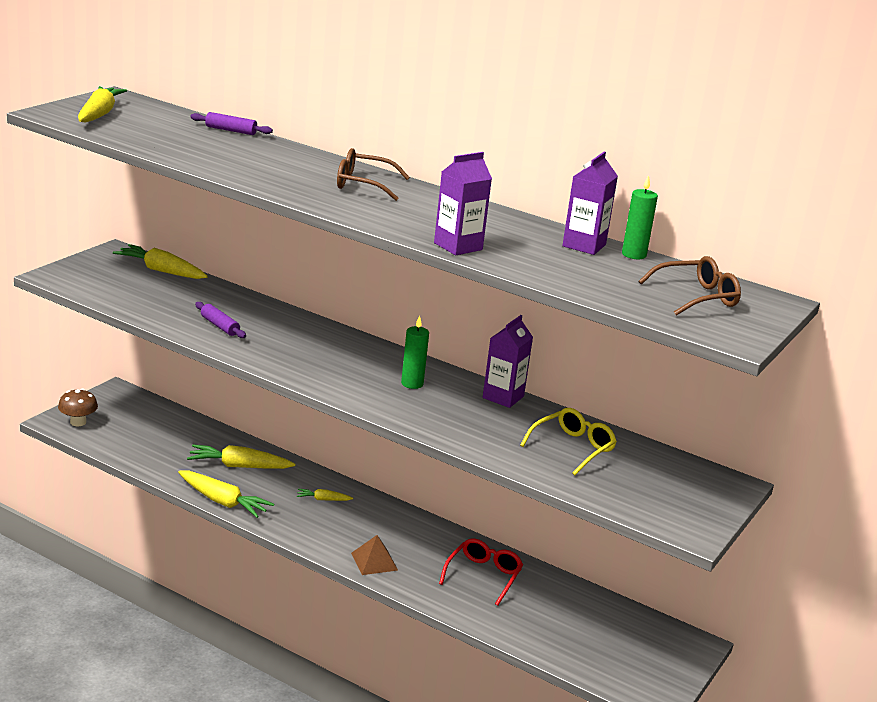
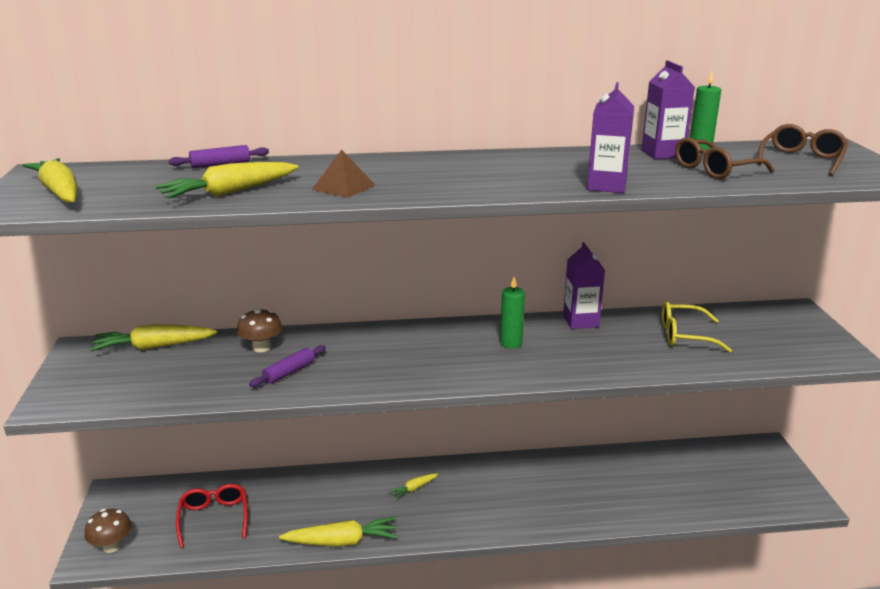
camera: 35 degrees left, 0 degrees up
yellow carrot [187,445,295,469] -> yellow carrot moved to [155,162,299,199]
purple rolling pin [195,302,246,338] -> purple rolling pin turned 60 degrees counterclockwise [249,345,326,387]
brown glasses [337,148,410,201] -> brown glasses moved to [675,137,774,179]
brown pyramid [351,535,398,575] -> brown pyramid moved to [312,150,375,198]
red glasses [439,538,523,606] -> red glasses moved to [176,484,248,548]
yellow glasses [520,408,617,475] -> yellow glasses turned 90 degrees counterclockwise [662,302,732,353]
none -> brown mushroom [237,309,282,352]

